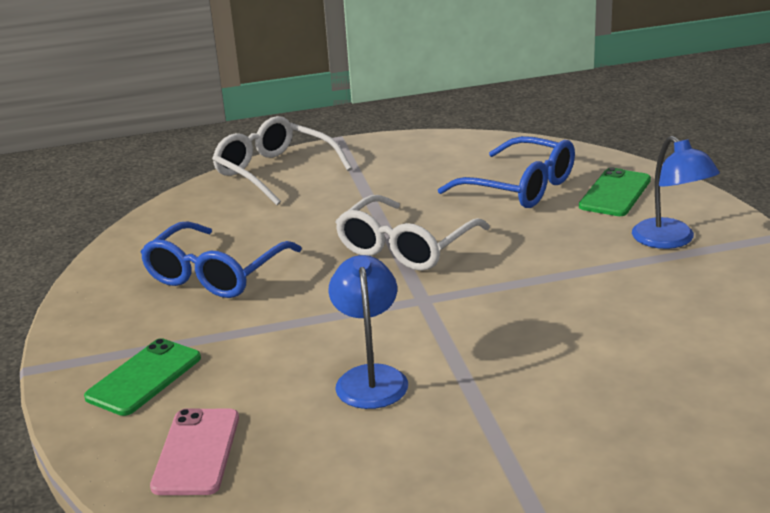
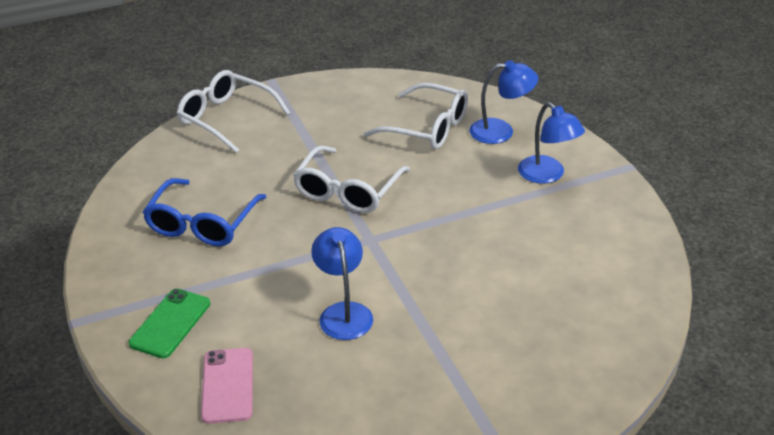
camera: 10 degrees left, 10 degrees up
blue glasses [438,136,575,208] -> white glasses [364,83,468,149]
green phone [579,167,651,216] -> blue lamp [469,60,538,144]

